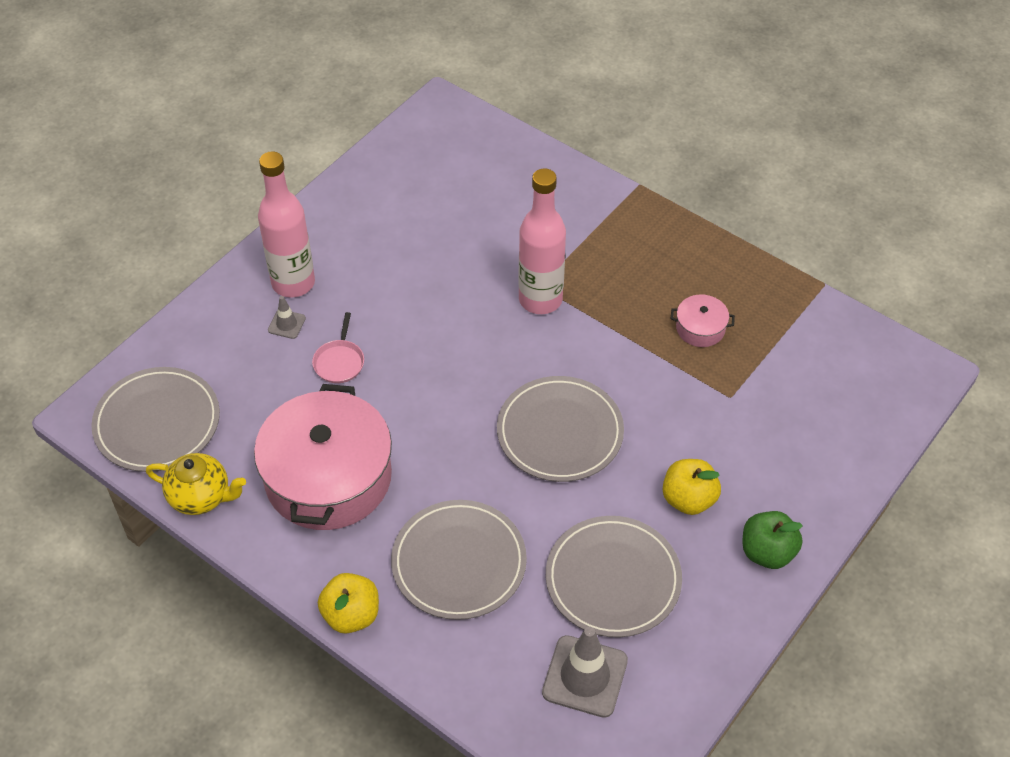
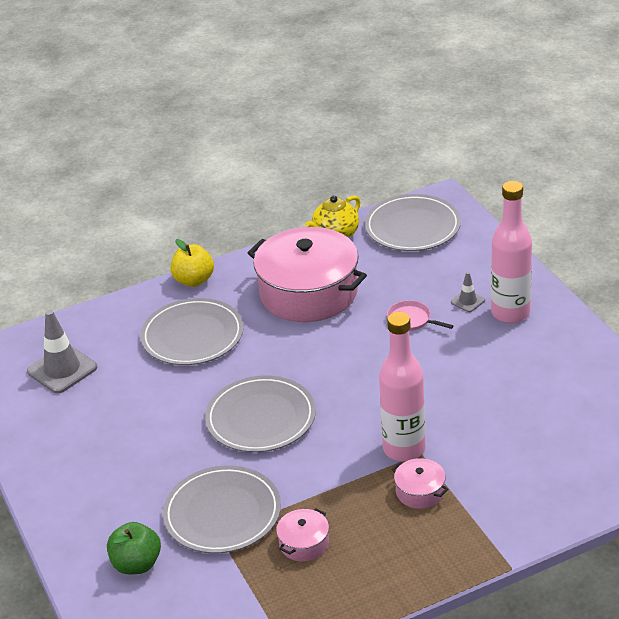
camera: 120 degrees right, 15 degrees down
grey plate [546,516,682,638] -> grey plate moved to [162,465,281,554]
yellow apple [663,459,721,515] -> none
green apple [742,511,803,569] -> green apple moved to [107,522,161,575]
none -> pink pot [392,458,448,509]

